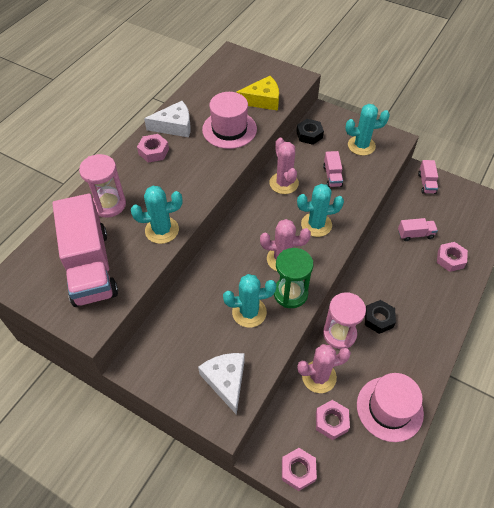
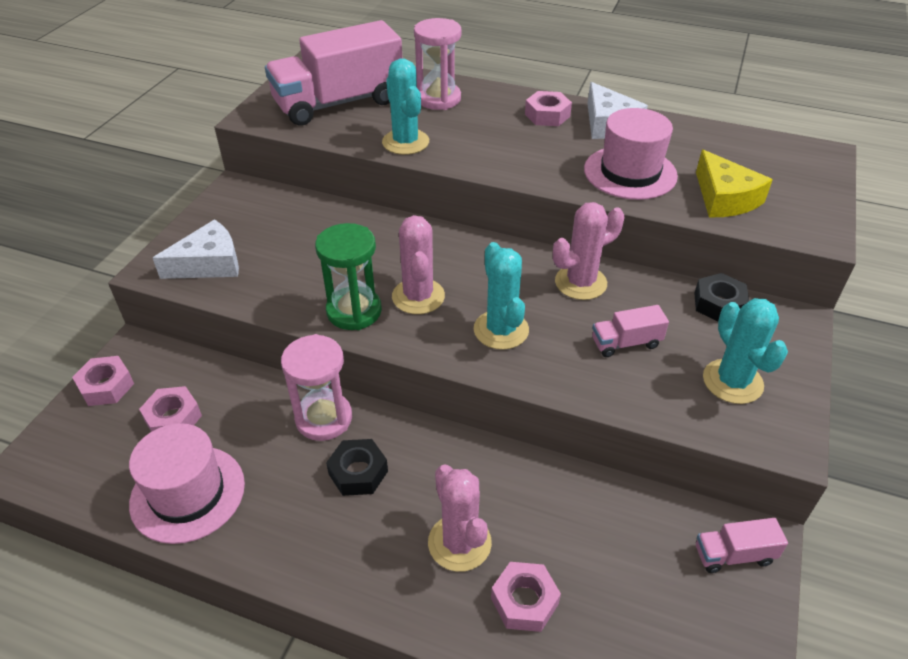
camera: 80 degrees right, 10 degrees down
turquoise cactus [223,274,276,328] -> none
pink cactus [297,344,351,393] -> pink cactus moved to [428,464,492,572]
pink truck [398,218,438,241] -> none

